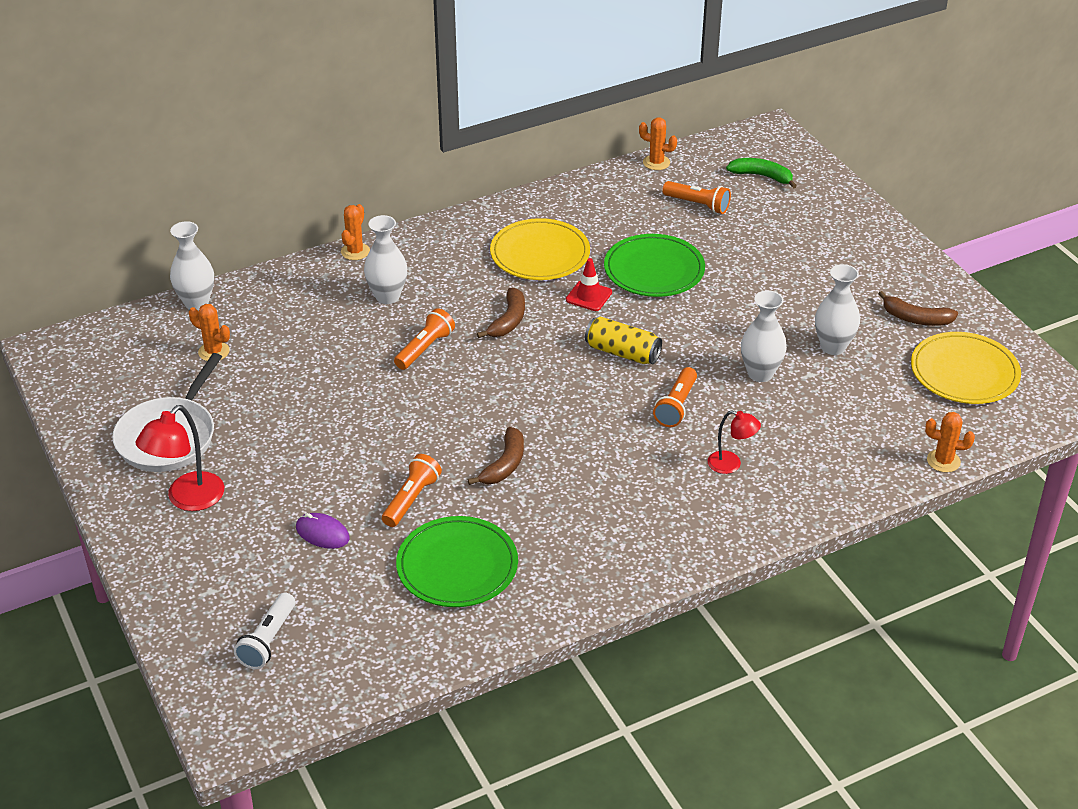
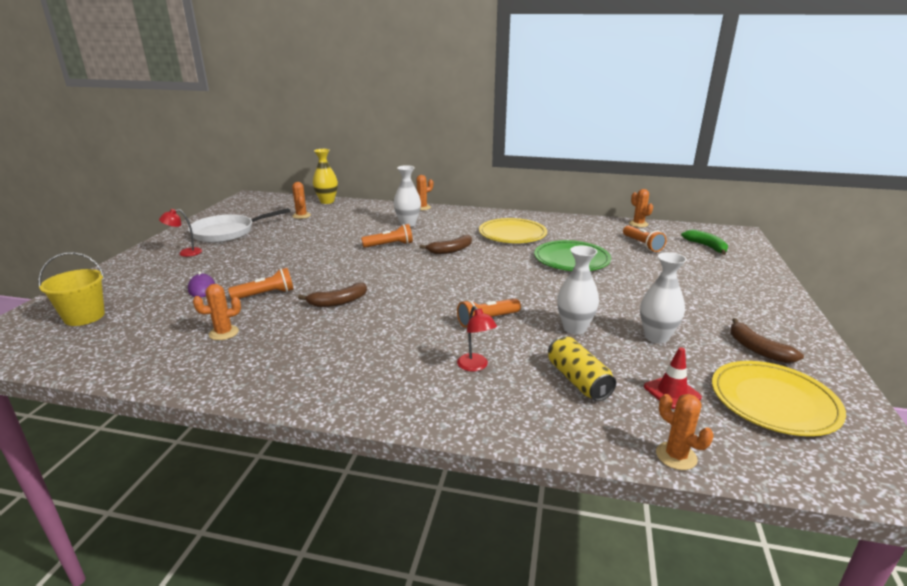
camera: 40 degrees right, 15 degrees down
red lamp [136,405,224,511] -> red lamp [159,209,202,257], size x0.61
white vase [170,221,214,310] -> yellow vase [313,149,338,204]
white flashlight [234,593,295,669] -> yellow bucket [38,252,105,326]
green plate [396,516,518,607] -> orange cactus [193,284,241,340]
red traffic cone [566,258,612,311] -> red traffic cone moved to [644,347,702,409]
yellow can [585,317,662,364] -> yellow can moved to [548,337,616,401]

